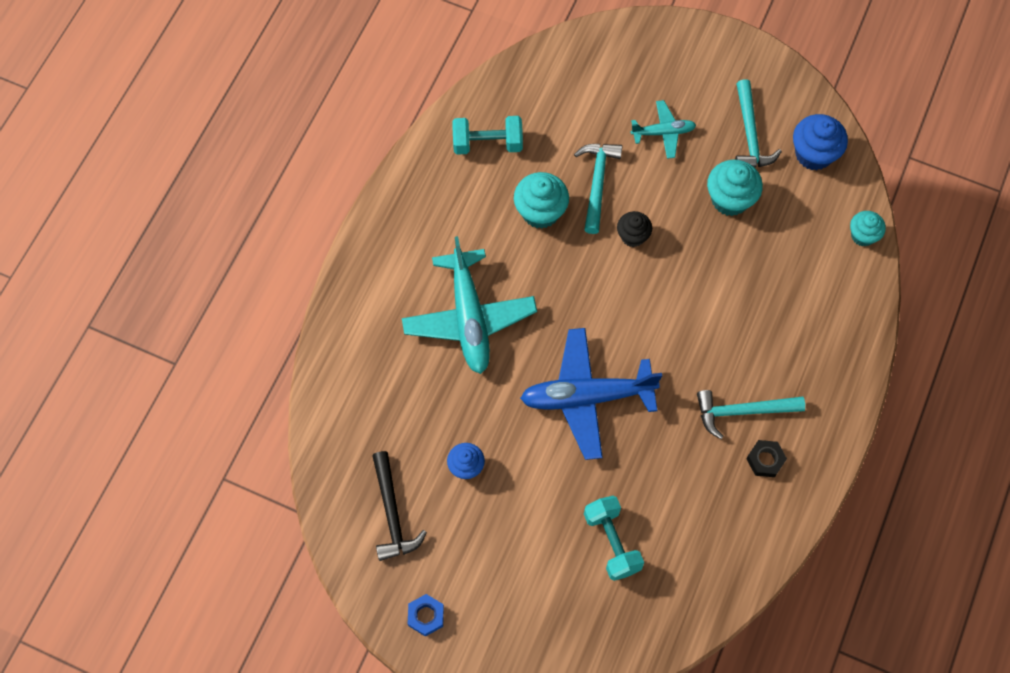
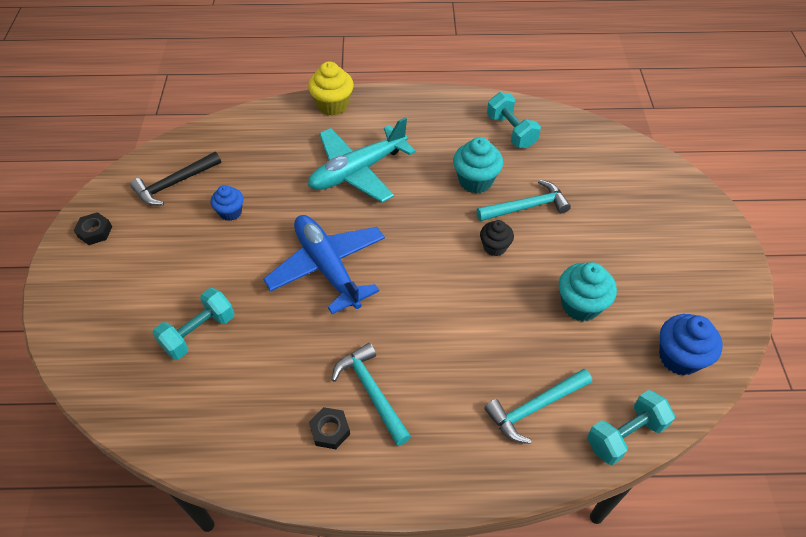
camera: 65 degrees right, 15 degrees down
blue nut [408,594,444,637] -> black nut [74,212,112,245]
turquoise plane [630,100,696,159] -> none
turquoise hammer [735,79,782,167] -> turquoise hammer moved to [484,369,592,444]
turquoise cupcake [850,211,886,246] -> turquoise dumbbell [587,390,675,465]
none -> yellow cupcake [308,61,354,116]

